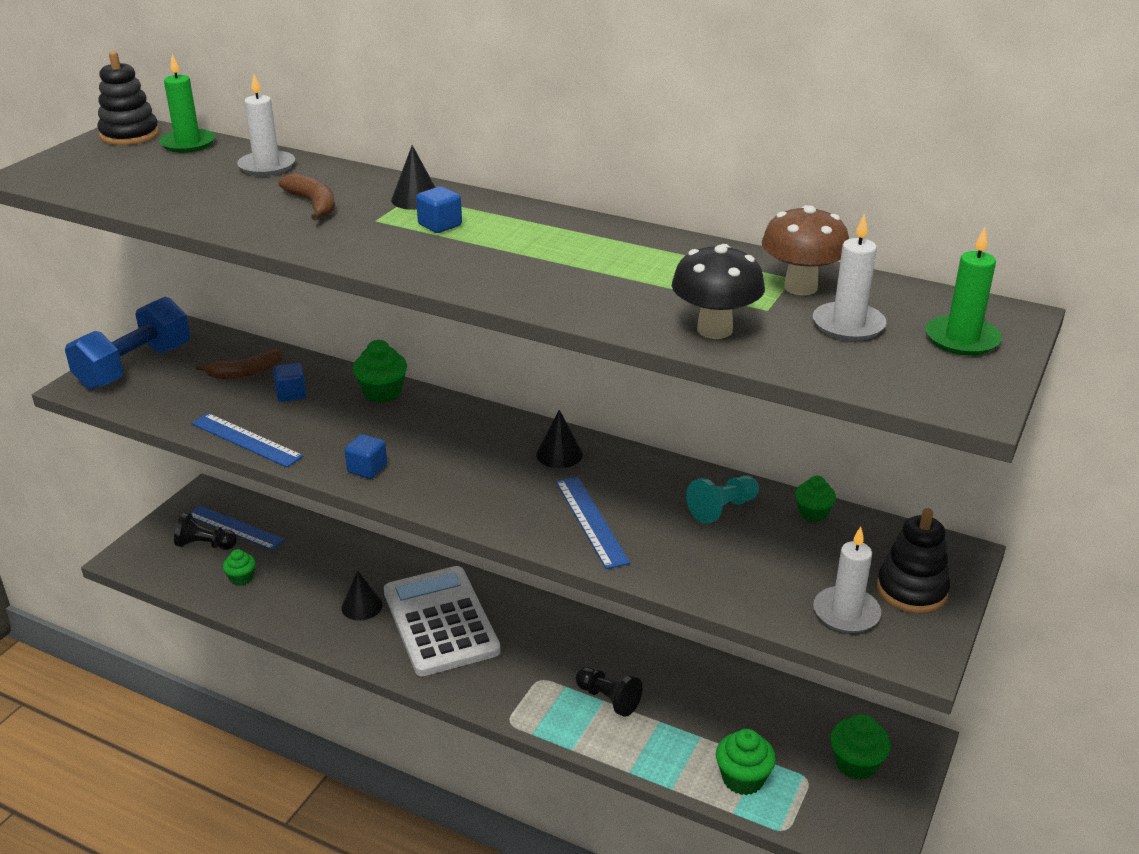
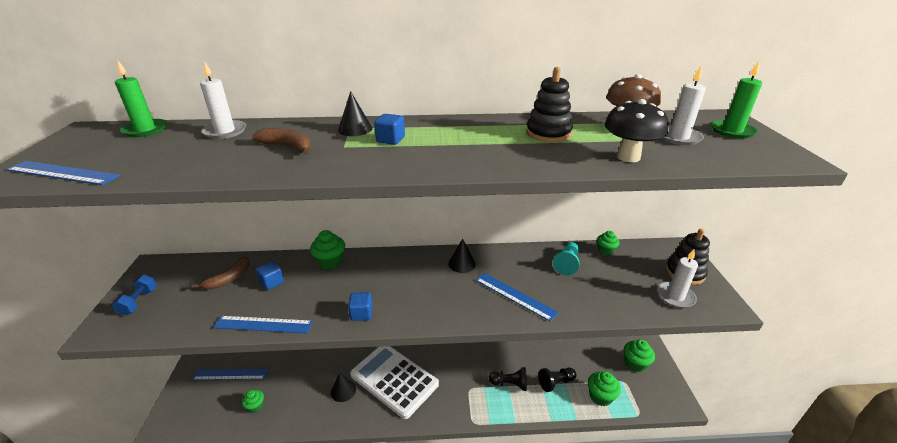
camera: 30 degrees left, 0 degrees up
blue dumbbell [65,297,190,390] -> blue dumbbell [112,275,157,315], size x0.48
black stacking toy [97,51,159,145] -> black stacking toy moved to [526,67,573,142]
black pawn [174,512,237,550] -> black pawn moved to [538,368,577,392]
none -> blue ruler [6,161,120,185]

